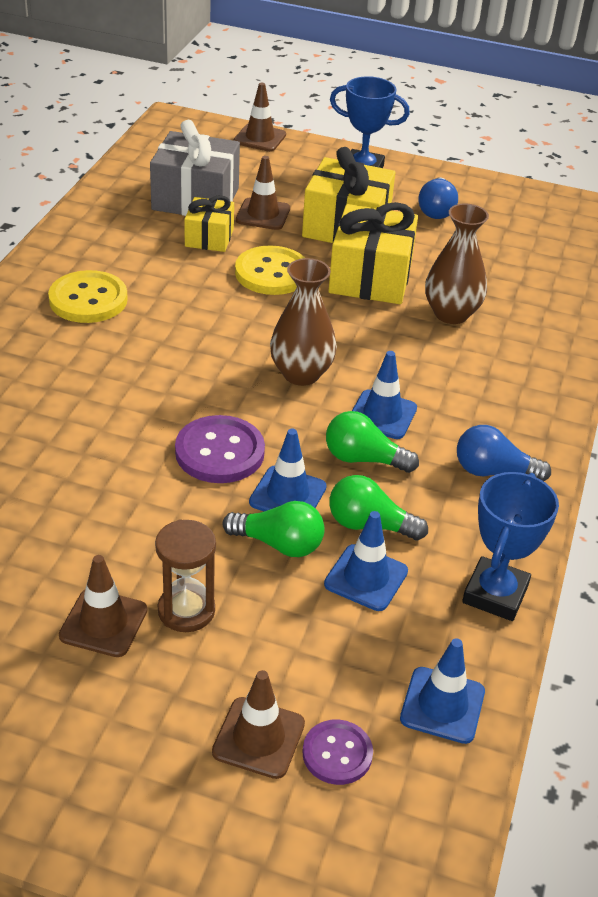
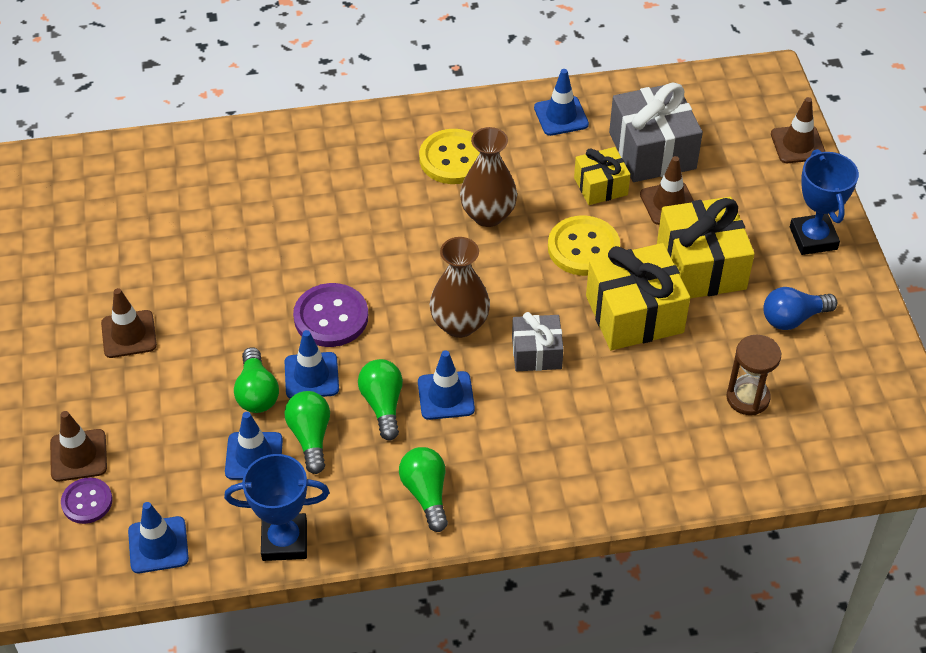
camera: 65 degrees right, 10 degrees up
brown hourglass [155,519,216,632] -> brown hourglass moved to [727,335,781,415]
brown vase [425,204,489,324] -> brown vase moved to [460,127,517,227]
blue light bulb [457,425,551,481] -> green light bulb [399,447,448,532]
none -> grey gift [512,312,564,371]
none -> blue traffic cone [534,69,589,136]

